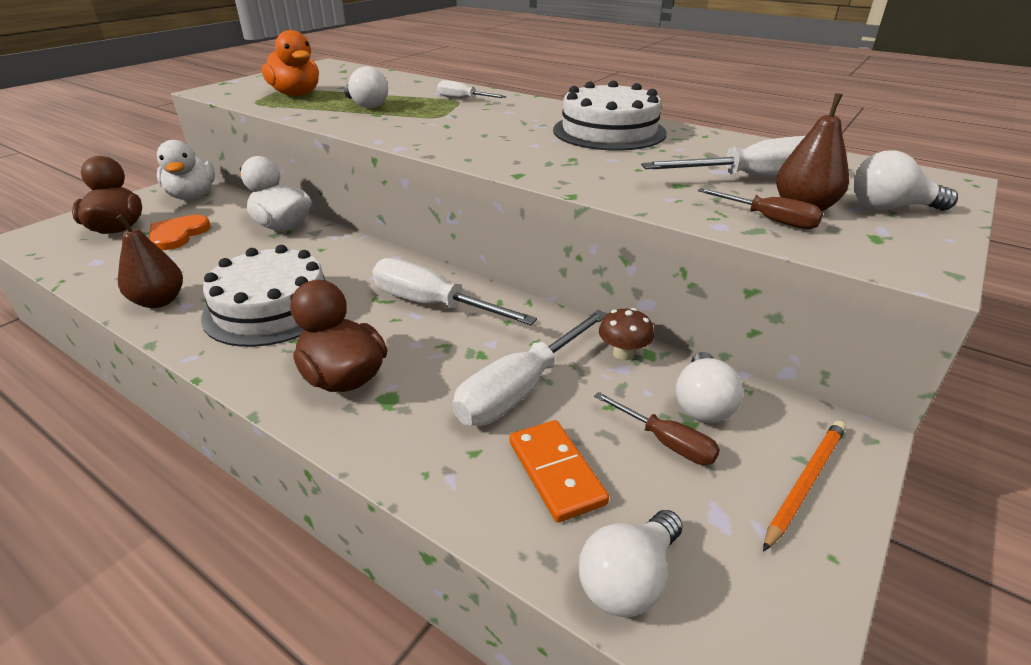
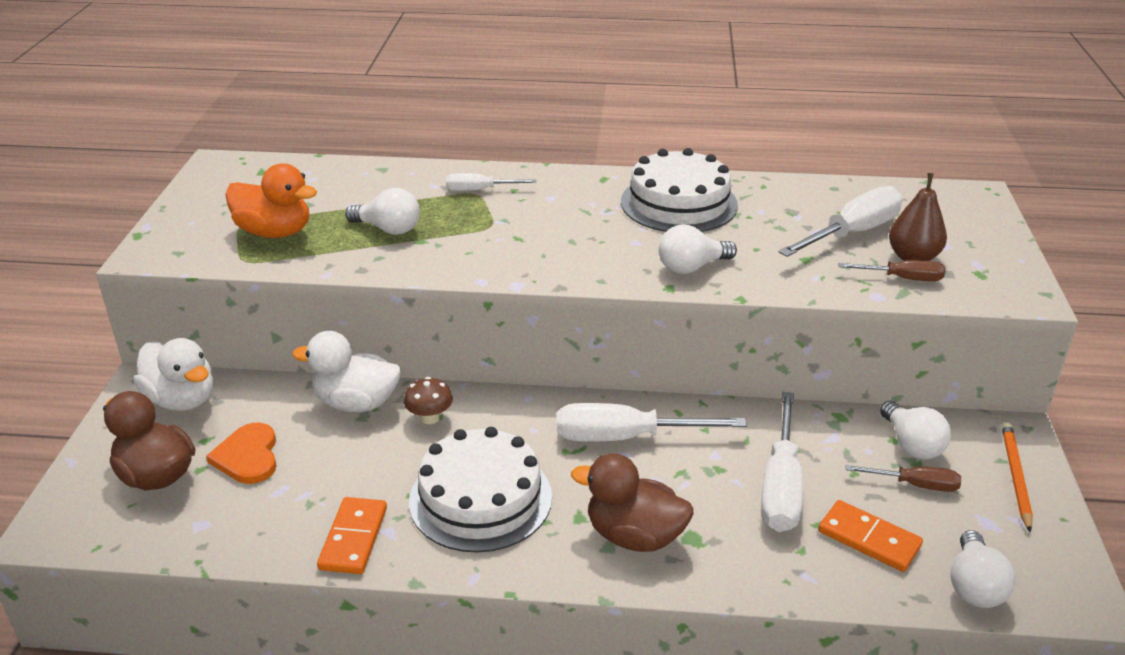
camera: 30 degrees left, 0 degrees up
brown pear [116,214,183,308] -> orange domino [317,497,387,574]
brown mushroom [599,308,654,360] -> brown mushroom moved to [404,377,453,424]
white light bulb [853,150,958,211] -> white light bulb moved to [658,224,737,274]

